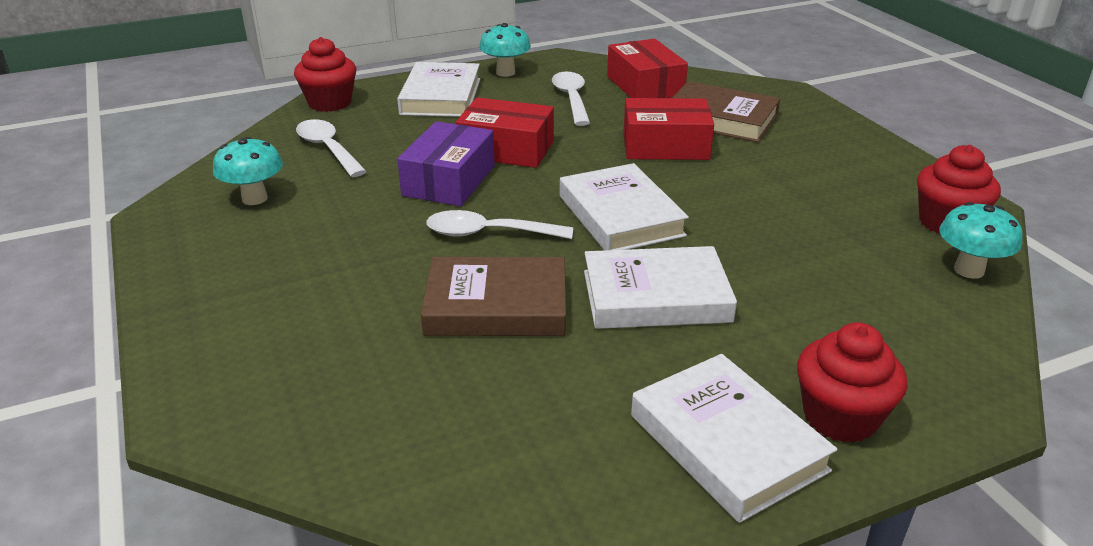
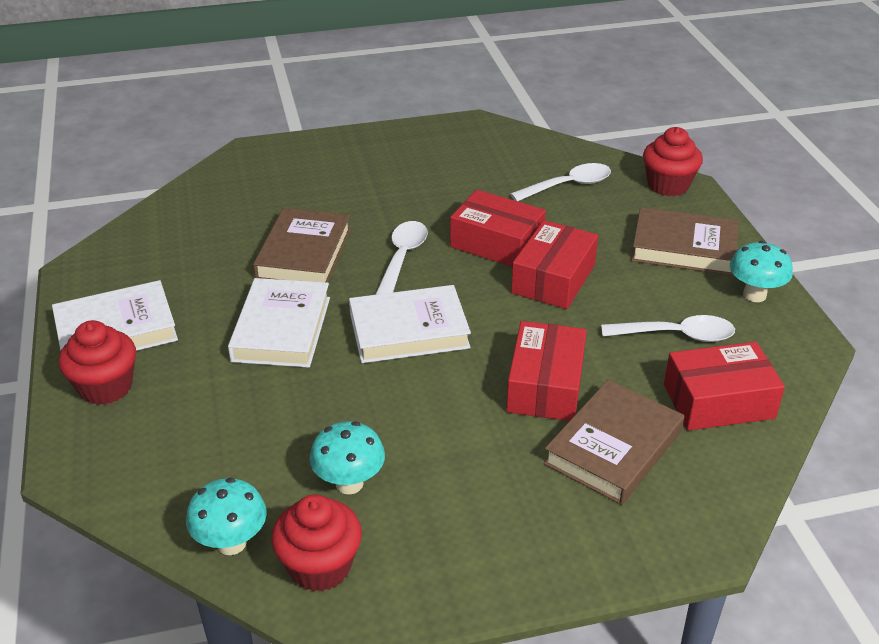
camera: 100 degrees right, 5 degrees up
turquoise mushroom [213,137,283,205] -> turquoise mushroom moved to [310,421,385,494]
white book [397,62,480,117] -> brown book [631,207,738,275]
purple box [397,121,495,206] -> red box [450,190,546,267]

